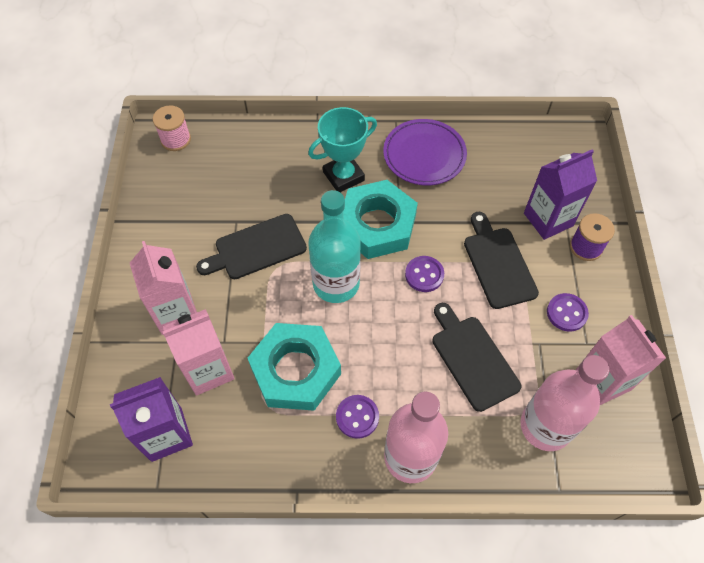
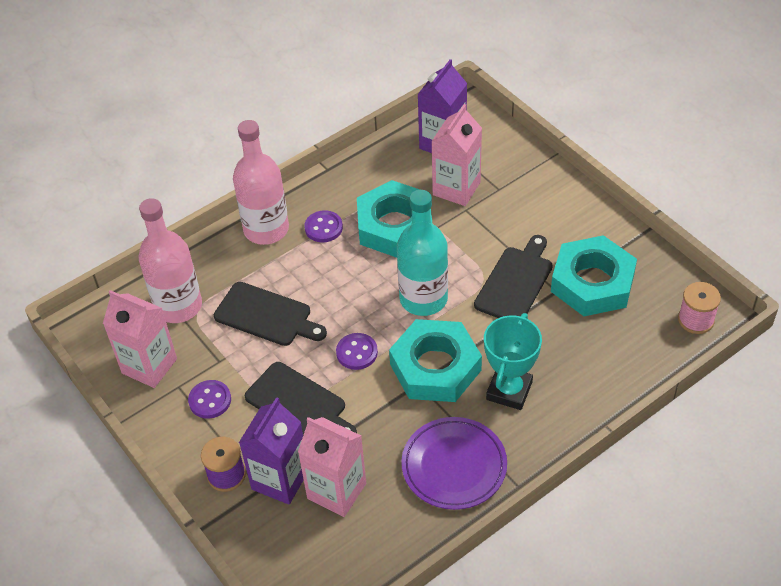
camera: 145 degrees right, 10 degrees down
pink carton [130,241,197,335] -> pink carton moved to [298,417,366,517]
none -> turquoise nut [551,235,637,316]

